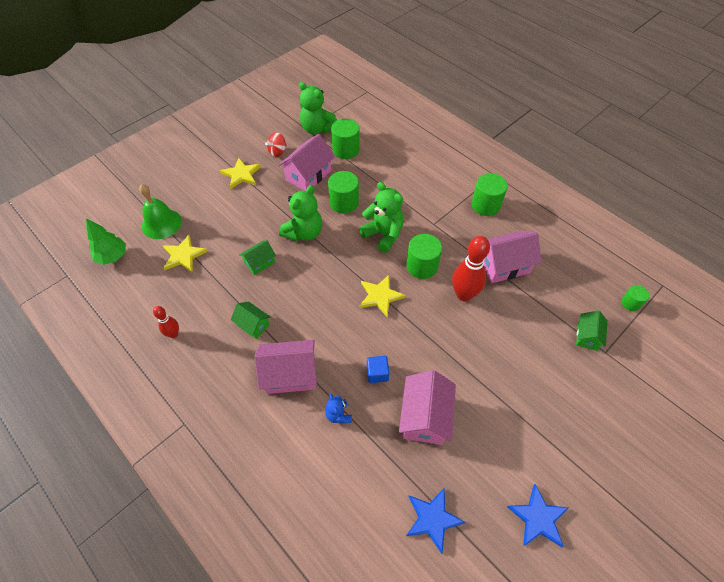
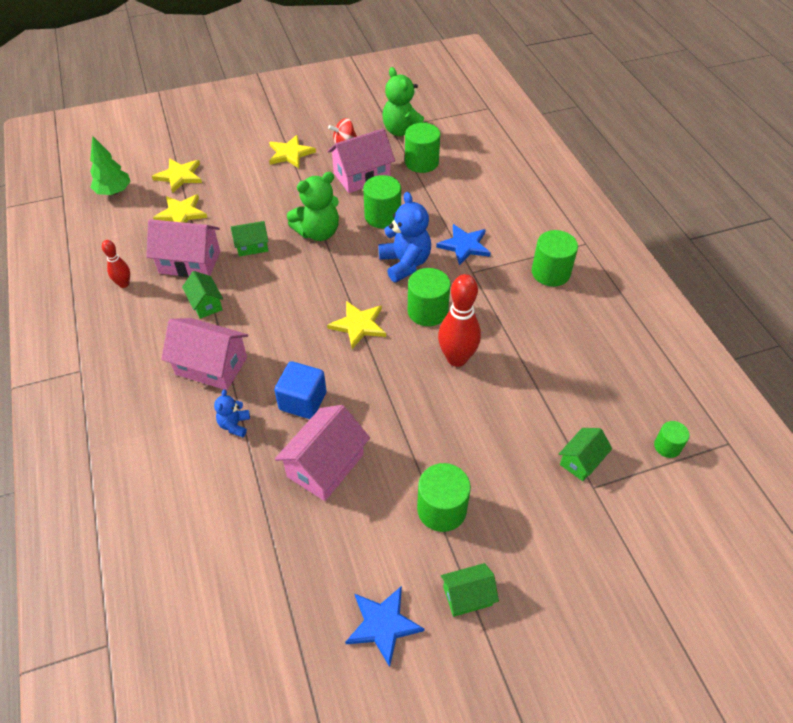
camera: 25 degrees right, 5 degrees down
green bell [139,184,182,239] -> yellow star [152,158,202,193]
green teddy bear [359,182,404,253] -> blue teddy bear [378,192,431,282]
blue cube [367,356,389,383] -> blue cube [274,361,326,419], size x1.53
blue star [406,489,466,554] -> blue star moved to [436,224,491,266]
pink house [484,231,542,283] -> pink house moved to [146,219,220,277]
none -> green cylinder [417,463,471,532]
none -> green house [441,563,499,617]

